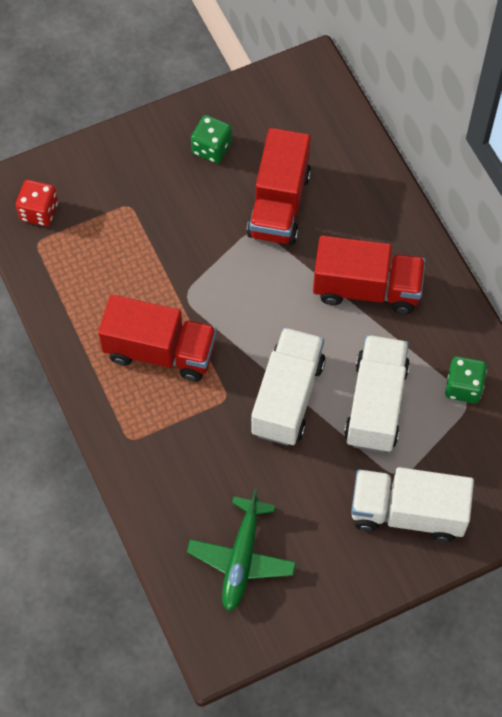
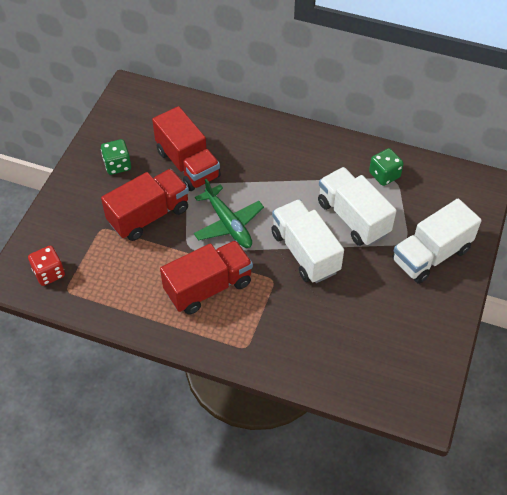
camera: 45 degrees left, 10 degrees down
green plane [187,489,296,611] -> green plane moved to [194,179,264,248]
red truck [313,235,426,314] -> red truck moved to [101,169,189,241]

